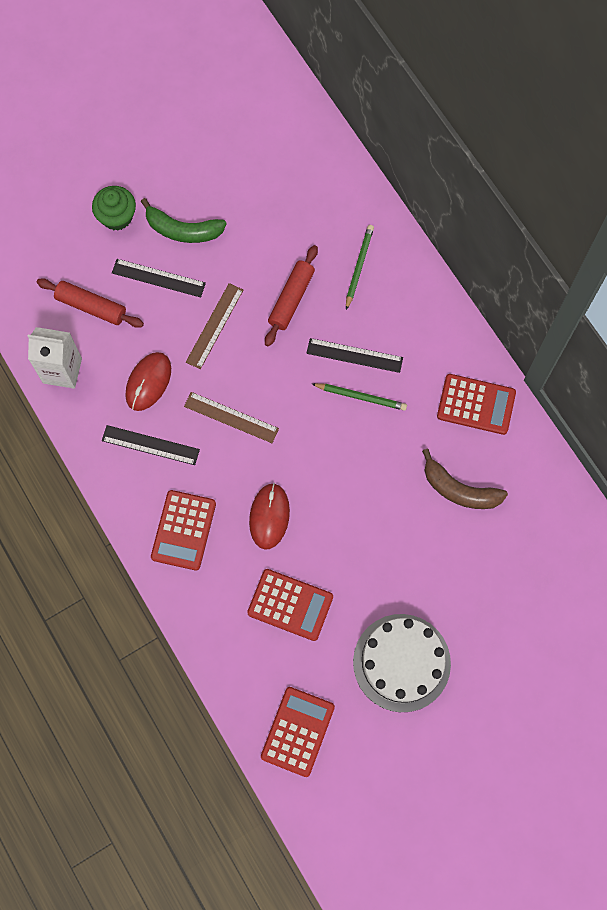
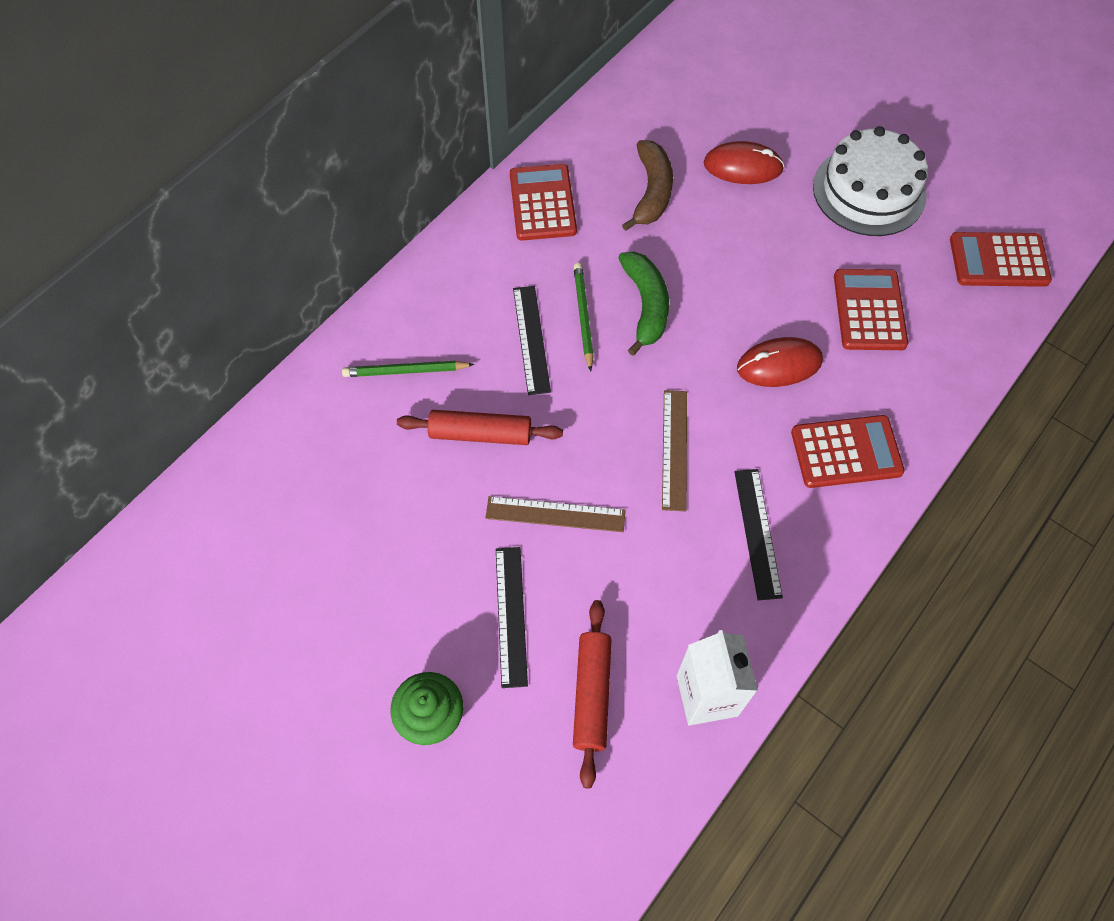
camera: 110 degrees left, 10 degrees down
red mouse [125,352,171,411] -> red mouse moved to [704,141,784,184]
green banana [141,198,227,243] -> green banana moved to [618,252,669,356]

